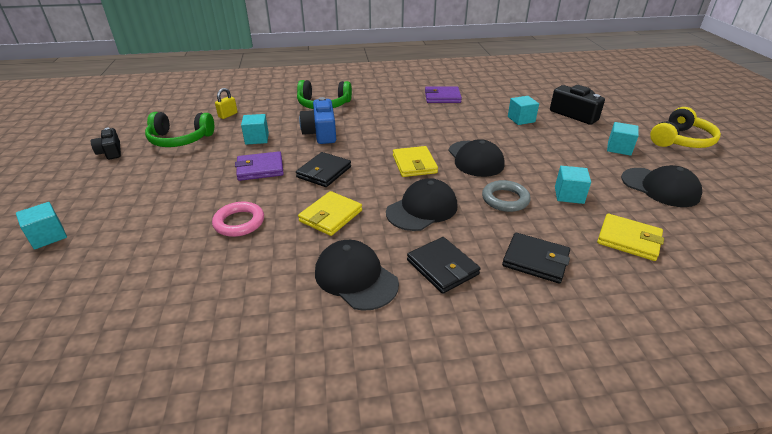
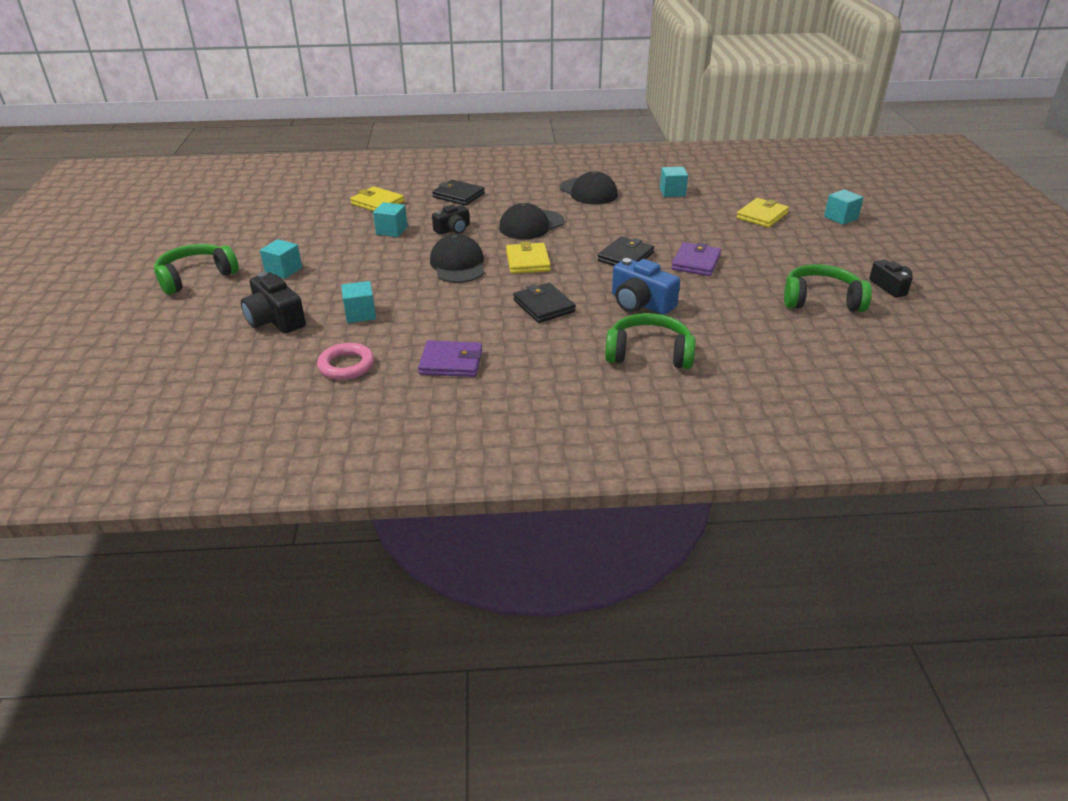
camera: 175 degrees left, 0 degrees up
pink ring [212,202,264,237] -> pink ring moved to [317,343,374,380]
yellow padlock [215,88,238,119] -> none
purple wallet [235,151,284,181] -> purple wallet turned 60 degrees counterclockwise [671,242,721,276]
turquoise cube [241,114,269,145] -> turquoise cube moved to [660,167,688,197]
yellow wallet [298,191,362,236] -> yellow wallet moved to [736,198,789,228]
blue camera [299,97,336,144] -> blue camera turned 135 degrees clockwise [612,258,680,315]
black wallet [407,237,480,294] -> black wallet moved to [513,283,576,323]
grey ring [482,180,530,212] -> black camera [432,205,470,235]
black cap [621,165,702,207] -> none
yellow headphones [650,107,721,148] -> green headphones [154,244,239,295]

